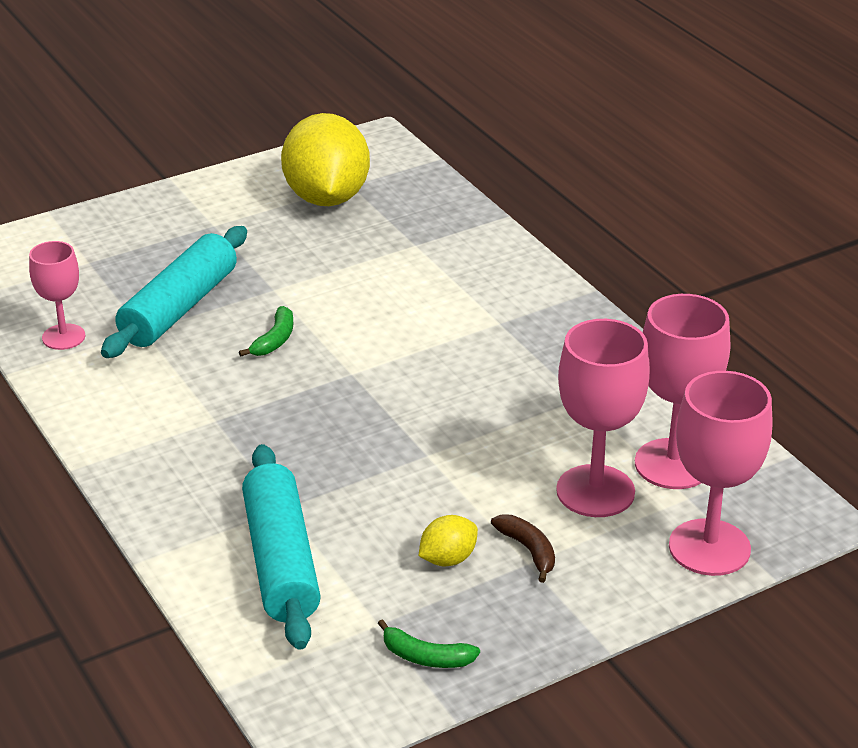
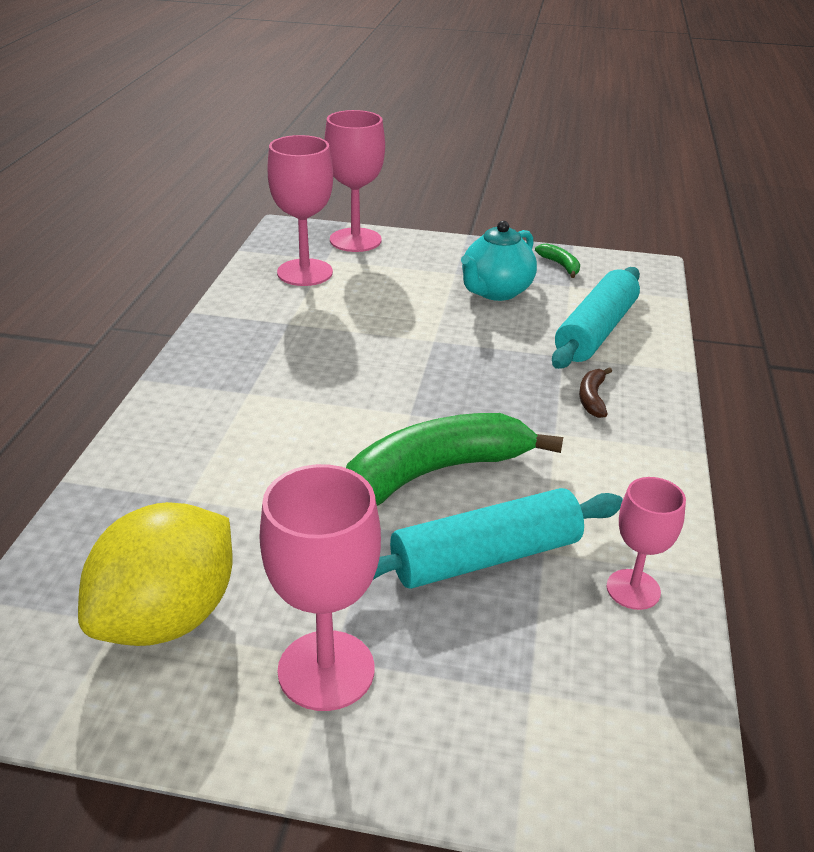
camera: 140 degrees left, 0 degrees up
green banana [239,306,293,357] -> green banana [346,413,563,506], size x2.47
yellow lemon [419,515,478,566] -> turquoise teapot [461,221,537,301]
brown banana [491,515,555,583] -> brown banana moved to [579,367,612,418]
pink goblet [556,319,650,517] -> pink goblet moved to [259,464,381,711]

